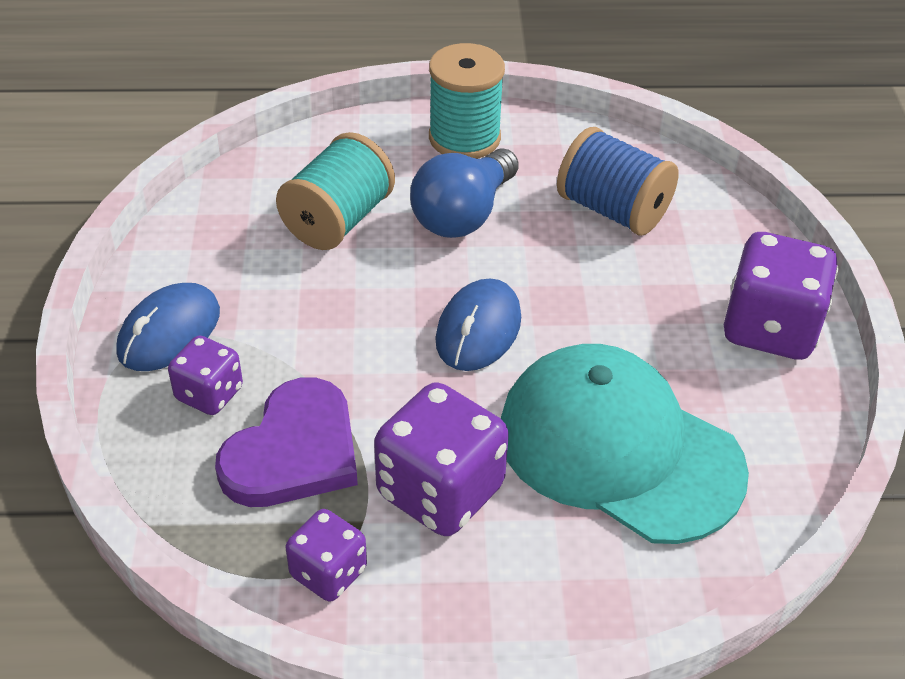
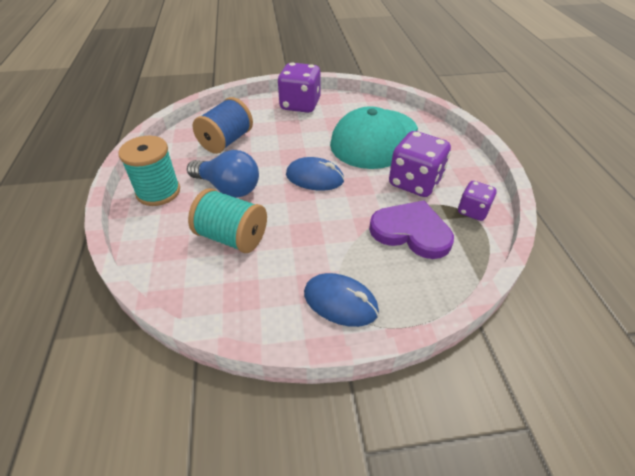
camera: 95 degrees left, 0 degrees up
purple dice [168,336,243,415] -> none

